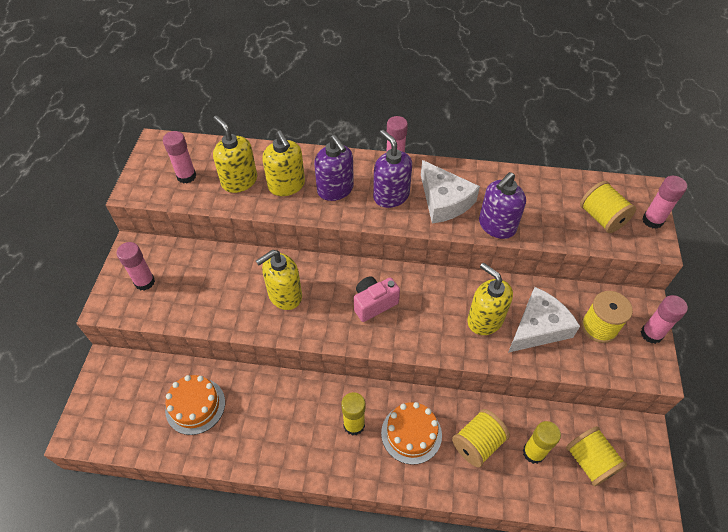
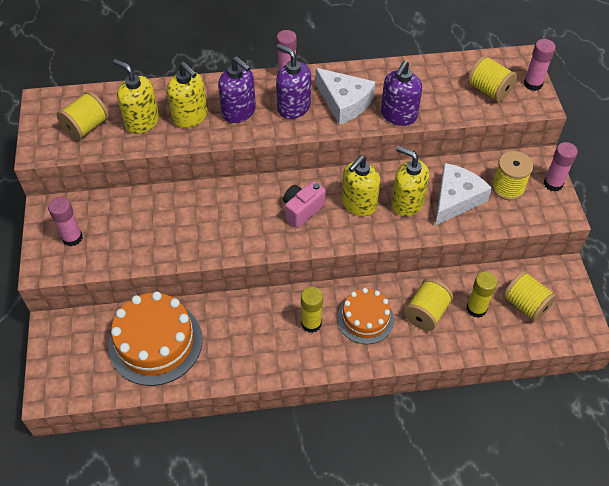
camera: 15 degrees left, 0 degrees up
pink glue stick [163,131,196,184] -> yellow spool [57,91,109,140]
orange cake [165,375,225,435] -> orange cake [108,292,203,386], size x1.61
yellow soap dispenser [256,250,302,310] -> yellow soap dispenser moved to [341,155,380,216]

